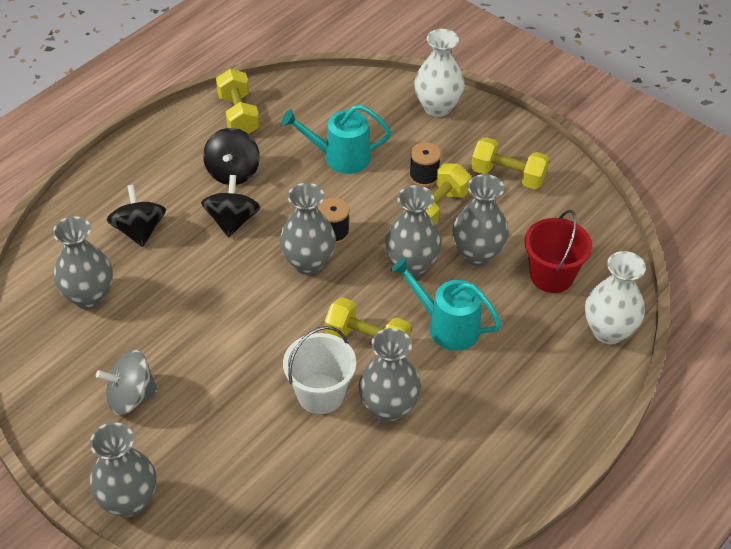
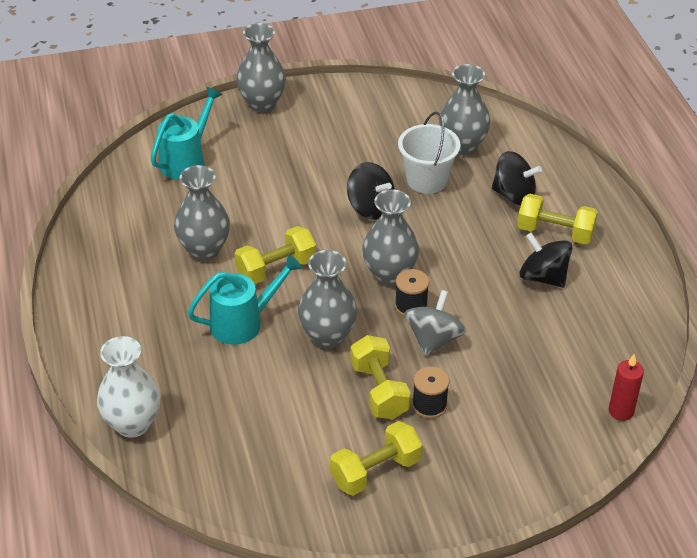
camera: 125 degrees right, 5 degrees down
grey spinning top [96,350,158,415] -> grey spinning top moved to [405,290,466,356]
black spinning top [201,175,260,238] -> black spinning top moved to [347,162,395,220]
yellow dumbbell [216,69,260,134] -> yellow dumbbell moved to [517,194,598,244]
turquoise watering can [281,104,391,174] -> turquoise watering can moved to [151,87,223,180]
white bucket [283,326,356,414] -> white bucket moved to [398,112,461,194]
white vase [414,29,465,117] -> none
grey vase [452,174,508,266] -> none
red bucket [524,210,592,293] -> none
none -> red candle [609,354,644,421]

